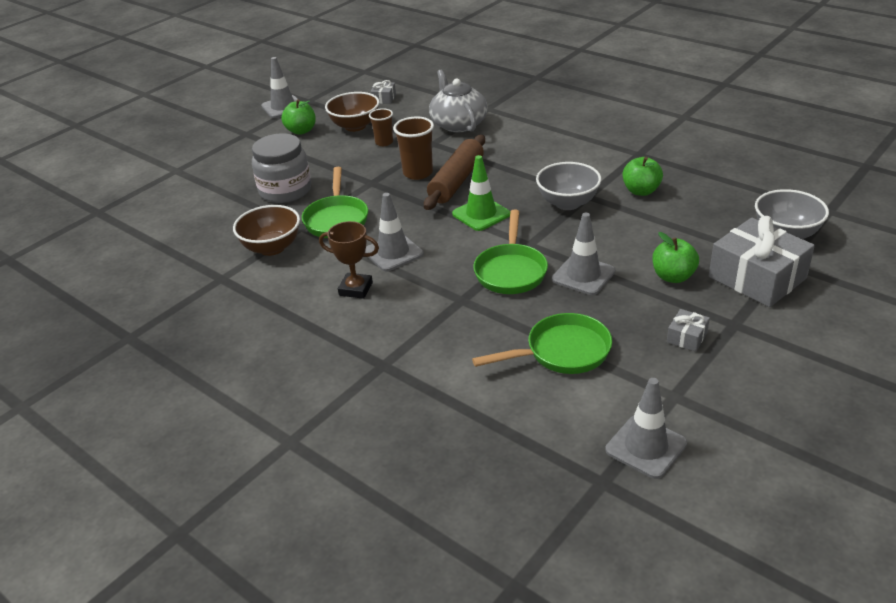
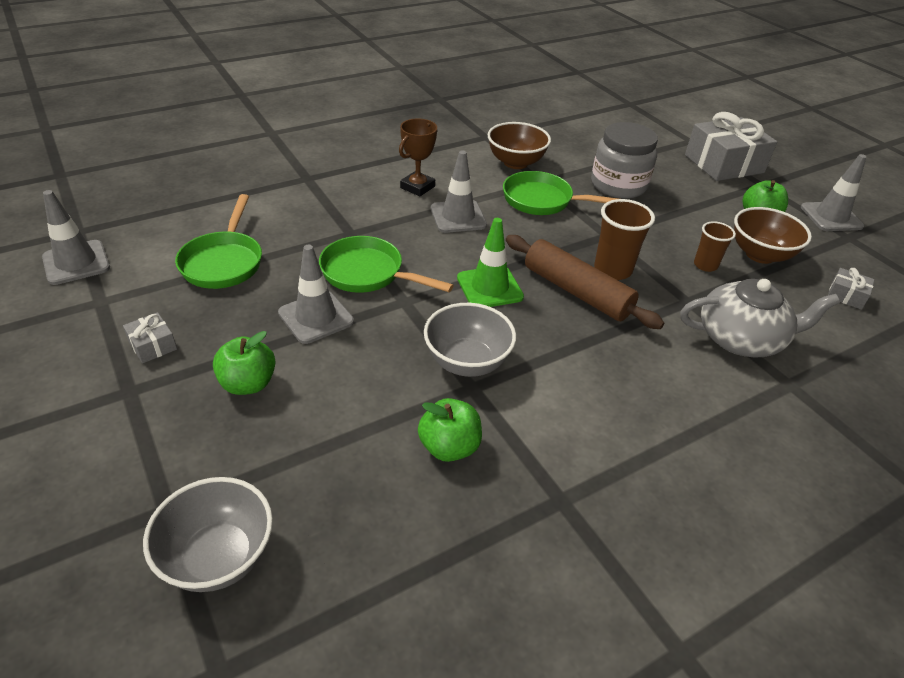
camera: 105 degrees right, 5 degrees up
grey gift [709,216,815,307] -> grey gift moved to [685,112,777,181]

